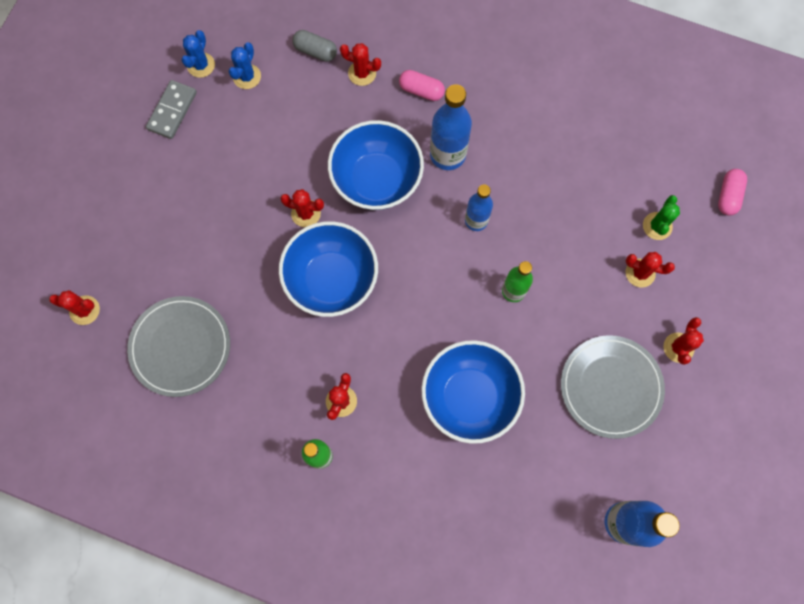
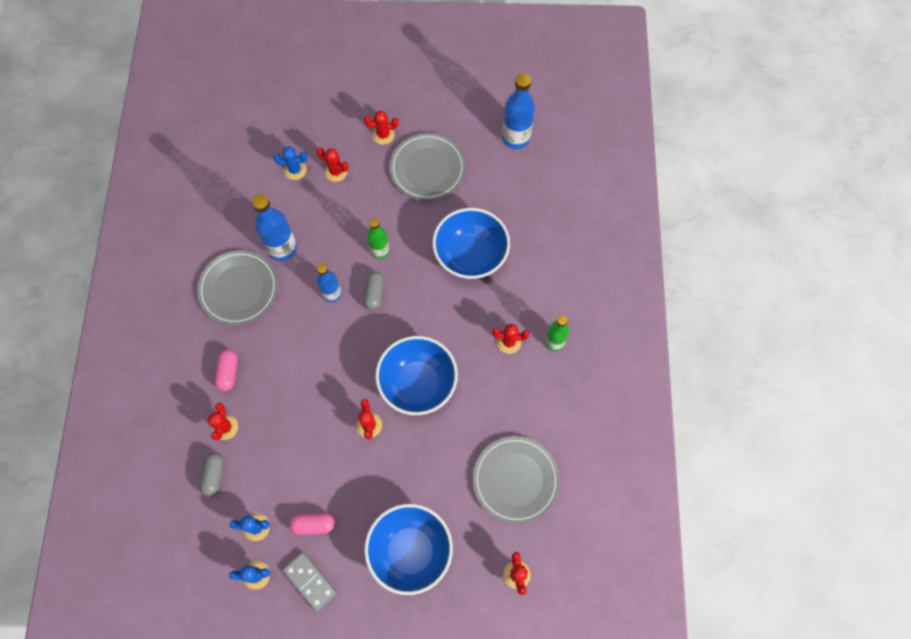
camera: 110 degrees left, 5 degrees down
grey domino [146,80,197,139] -> grey domino turned 45 degrees clockwise [282,552,337,612]
blue bowl [328,120,424,210] -> blue bowl moved to [364,504,453,595]
blue bottle [430,84,472,170] -> blue bottle moved to [252,194,297,261]
red cactus [625,252,675,288] -> red cactus turned 60 degrees counterclockwise [317,147,349,182]
green cactus [643,195,680,240] -> blue cactus [273,146,308,180]
pink capsule [718,169,747,215] -> pink capsule moved to [289,513,335,535]
none -> grey plate [197,250,278,325]
none -> grey capsule [363,271,384,310]

